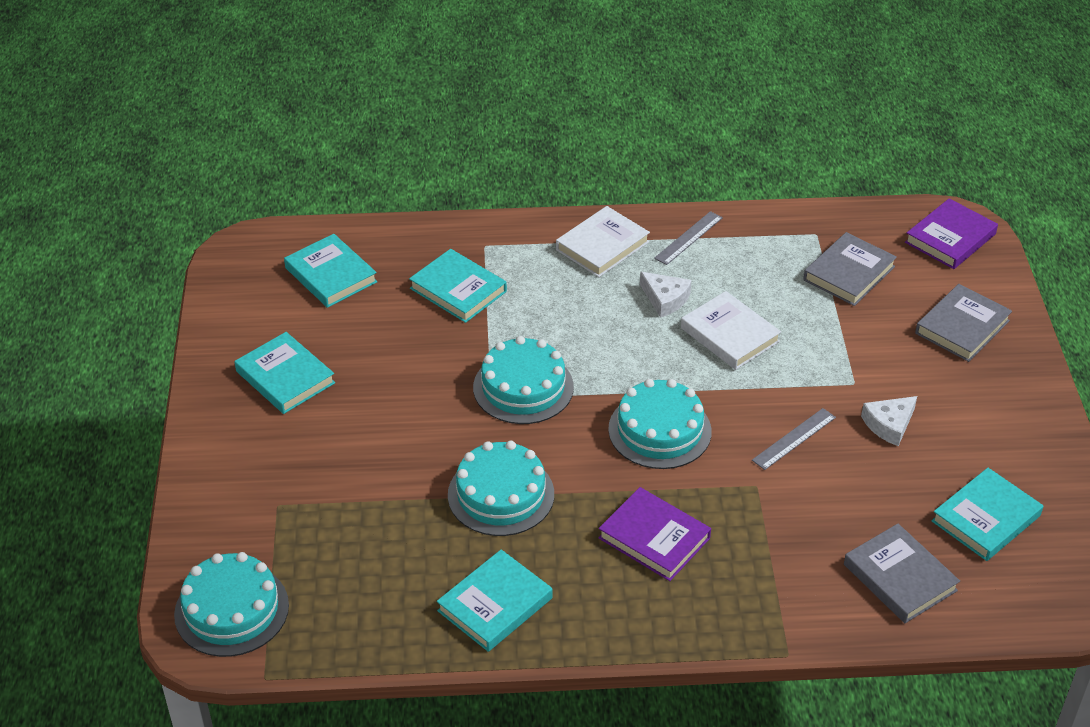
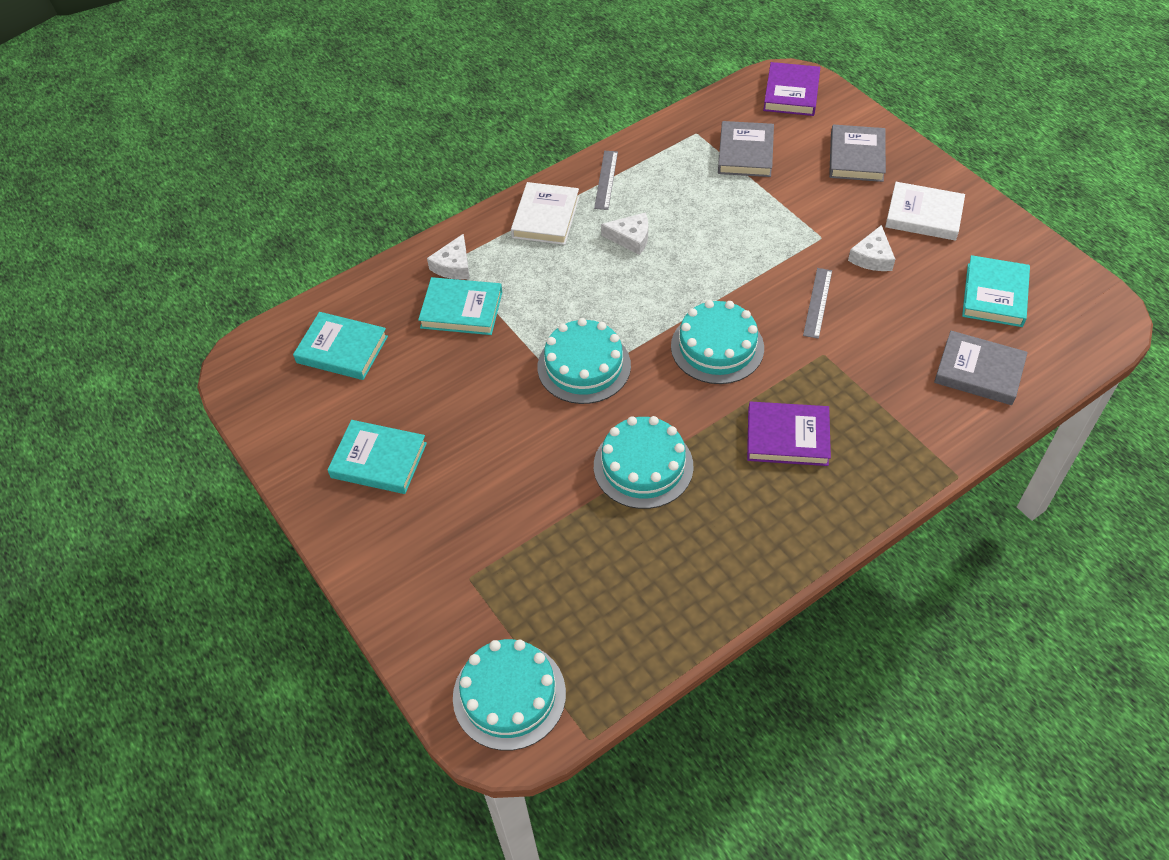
camera: 30 degrees left, 10 degrees up
turquoise book [437,549,552,652] -> none
white book [681,291,781,370] -> white book moved to [885,182,965,241]
none -> white cheese [427,234,470,280]

